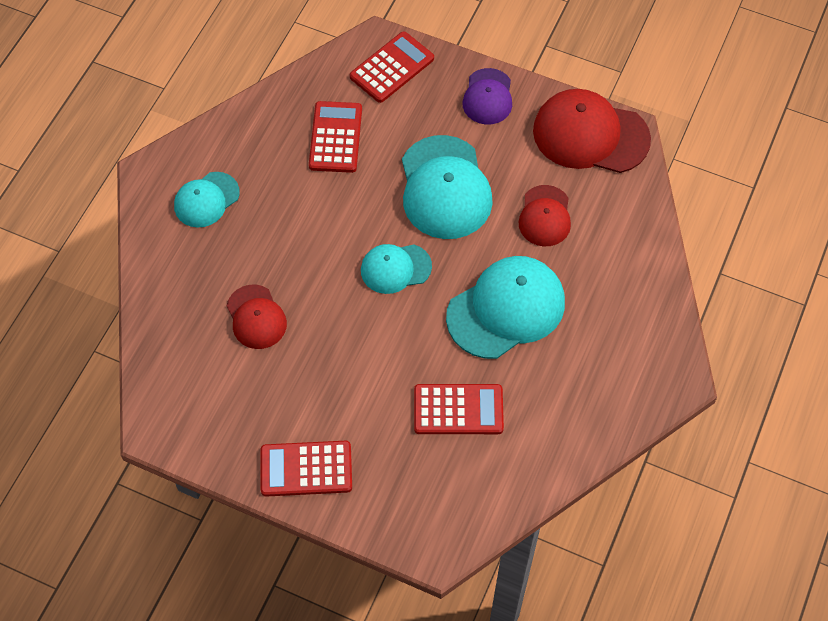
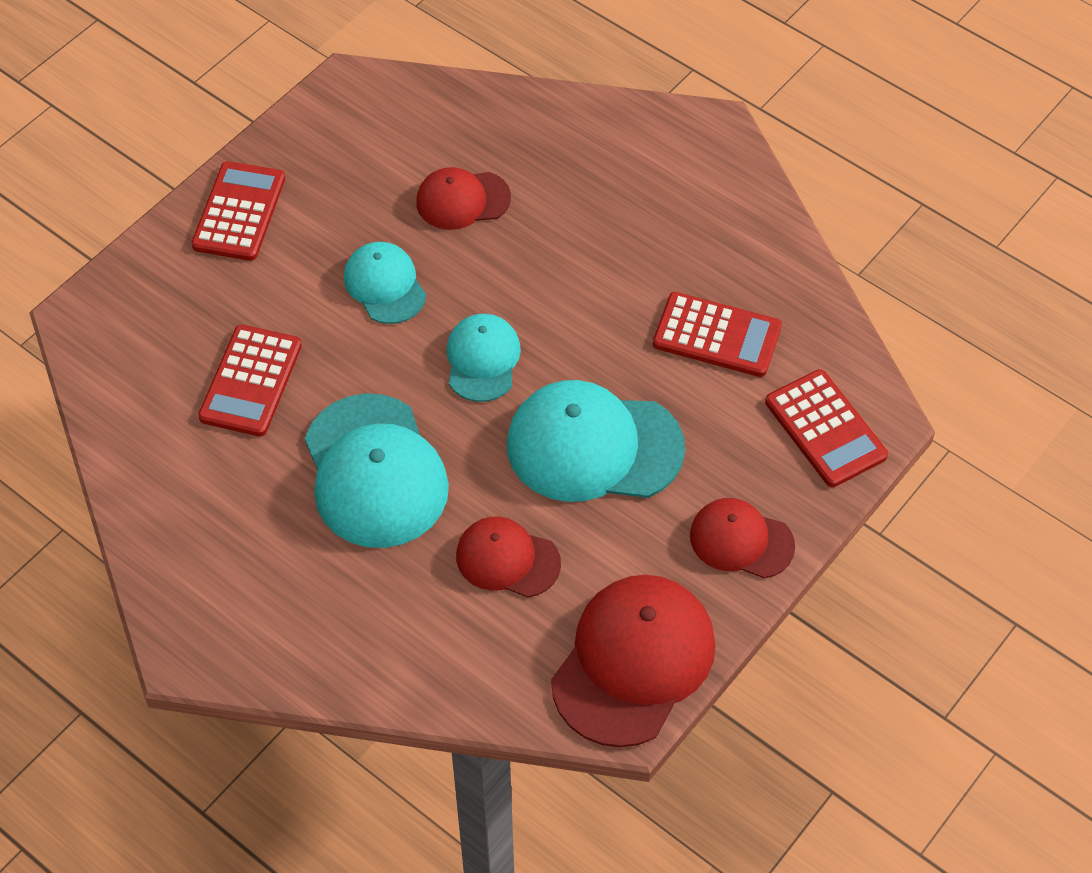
camera: 105 degrees right, 5 degrees down
turquoise cap [174,172,240,228] -> turquoise cap moved to [344,242,426,324]
purple cap [462,68,512,124] -> red cap [690,498,795,578]

